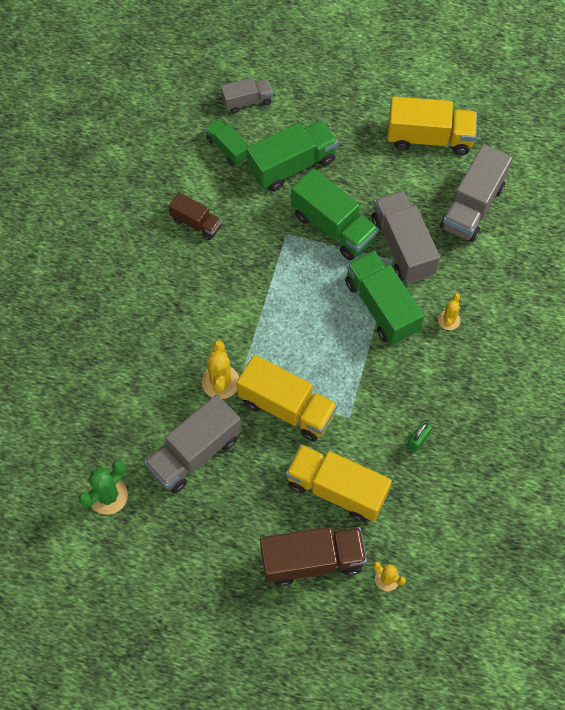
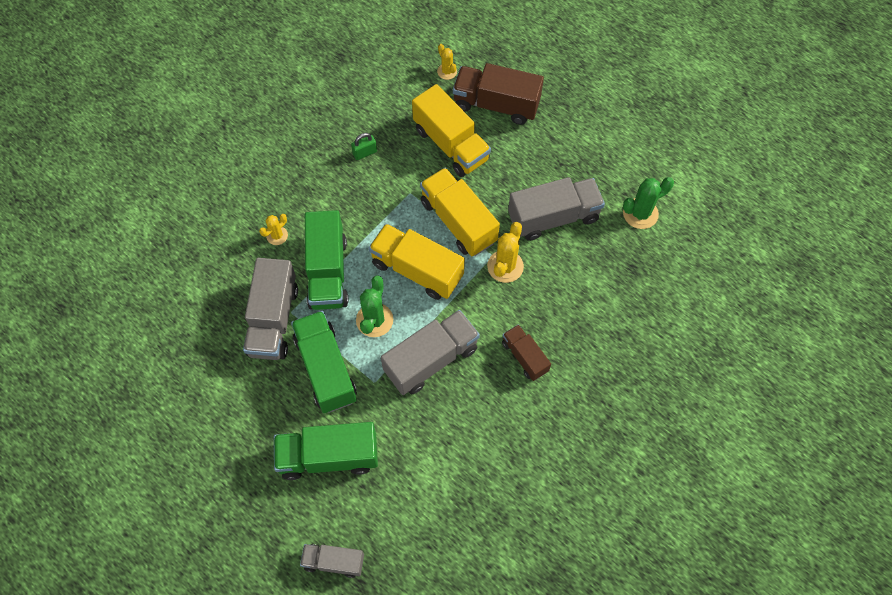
camera: 155 degrees left, 0 degrees up
brown truck [169,192,222,240] -> brown truck moved to [502,324,551,381]
green truck [205,119,249,166] -> none
yellow truck [387,96,477,155] -> yellow truck moved to [369,224,465,300]
grey truck [440,144,512,242] -> grey truck moved to [381,310,480,395]
none -> green cactus [356,275,393,337]

